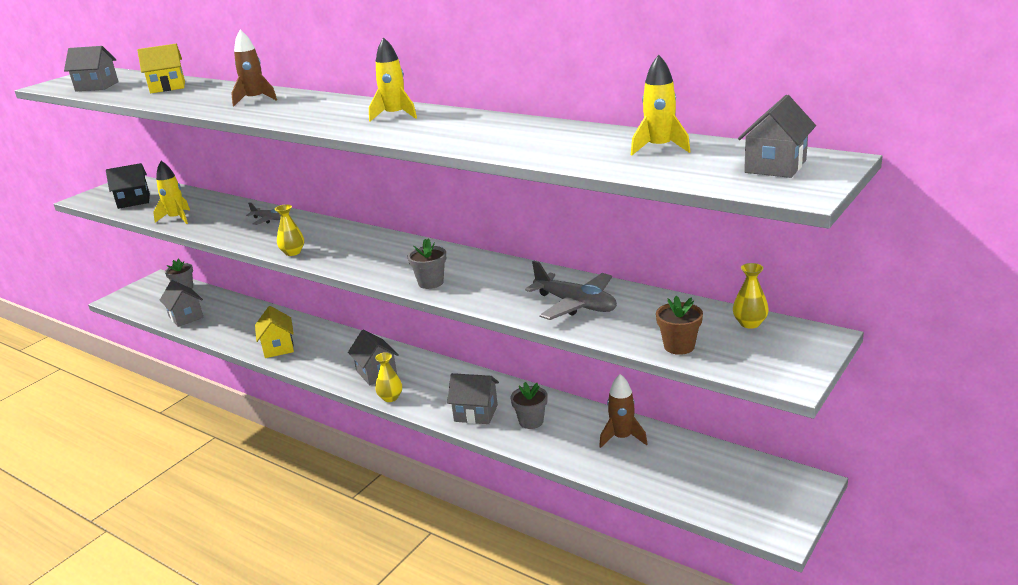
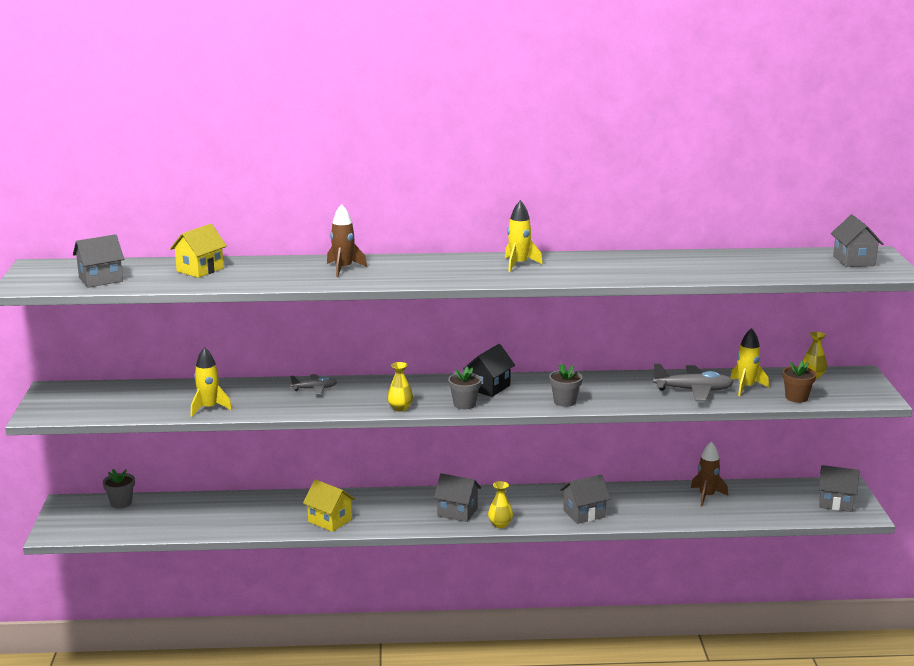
camera: 40 degrees left, 5 degrees down
black house [106,163,150,209] -> black house moved to [463,344,515,397]
grey house [160,280,204,327] -> grey house moved to [819,465,860,512]
grey flower pot [511,382,547,429] -> grey flower pot moved to [448,367,482,409]
yellow rocket [631,55,691,155] -> yellow rocket moved to [730,328,769,396]

